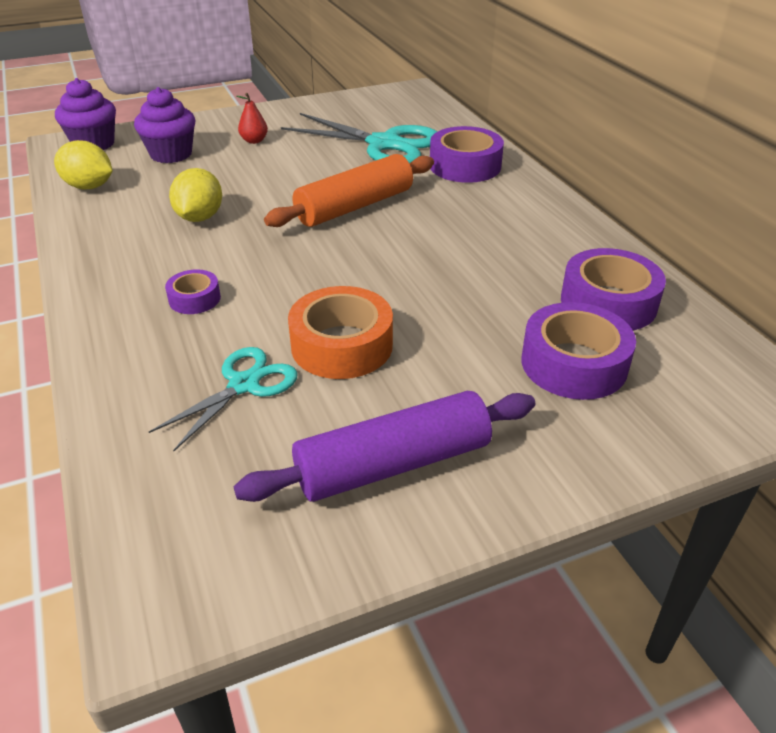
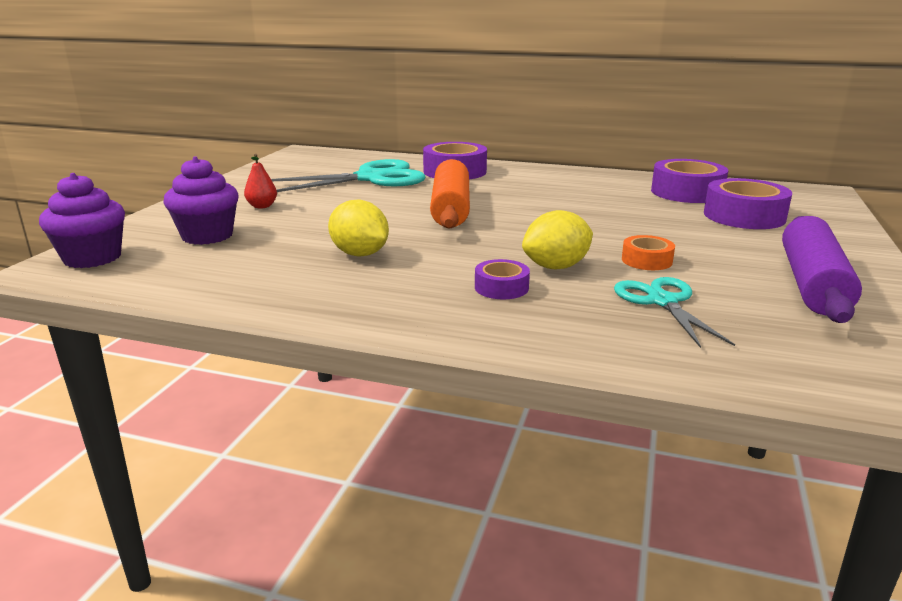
camera: 50 degrees left, 15 degrees down
yellow lemon [54,140,113,189] -> yellow lemon moved to [522,210,593,269]
orange tape [288,286,393,379] -> orange tape [622,235,675,270], size x0.54

